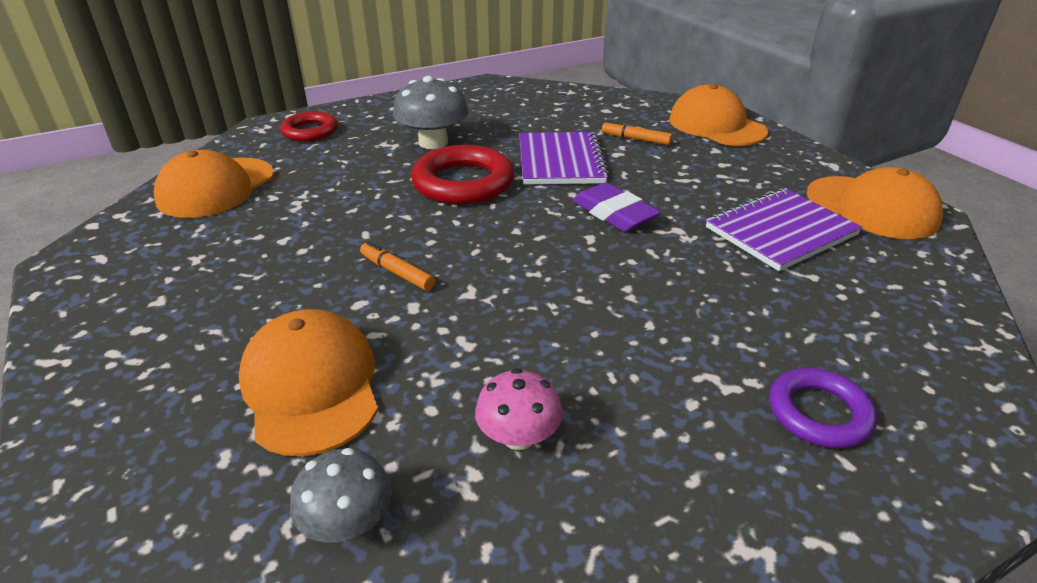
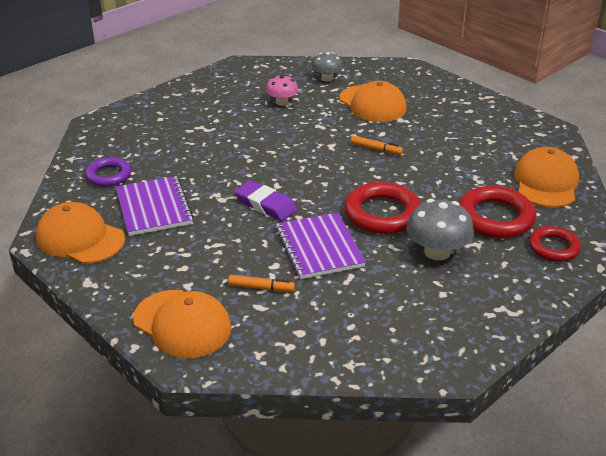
camera: 165 degrees right, 0 degrees up
purple notebook [706,188,862,271] -> purple notebook turned 60 degrees counterclockwise [116,176,194,236]
purple ring [769,368,877,448] -> purple ring moved to [85,157,131,187]
none -> red ring [459,186,536,238]

